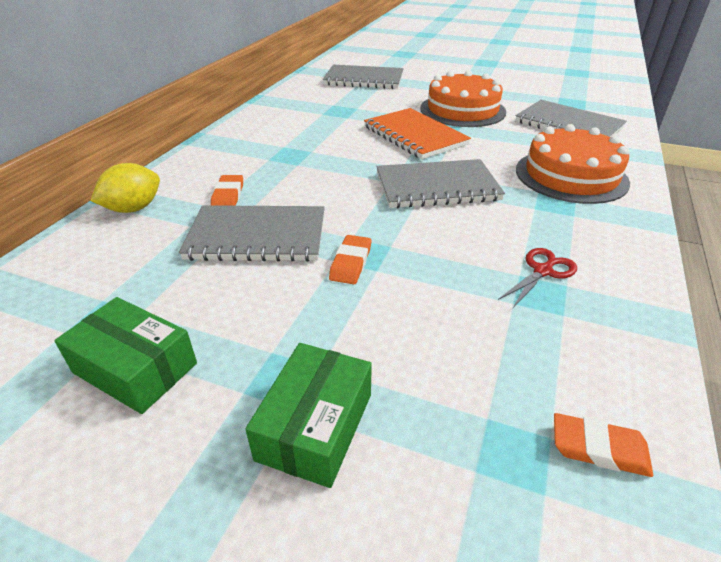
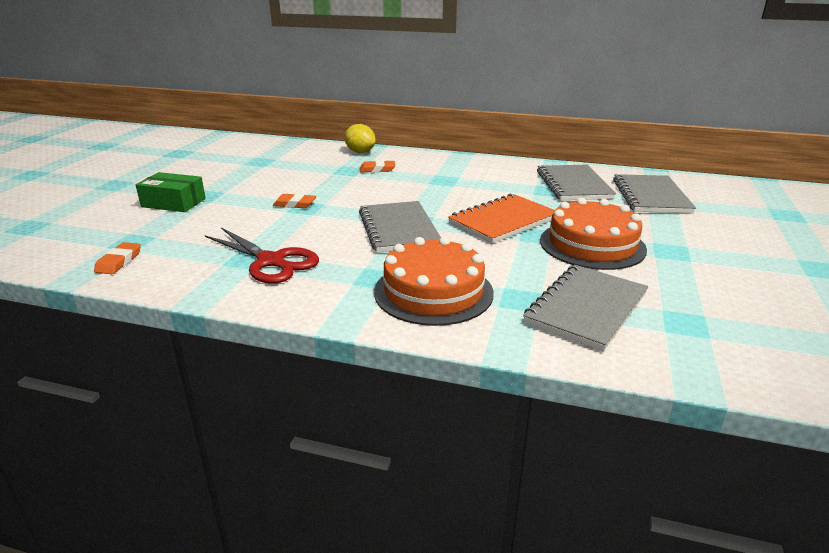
camera: 85 degrees right, 10 degrees down
green box [54,297,197,414] -> none
grey notebook [179,205,325,262] -> grey notebook moved to [537,165,616,200]
red scissors [498,248,577,309] -> red scissors [205,227,319,284], size x1.79

